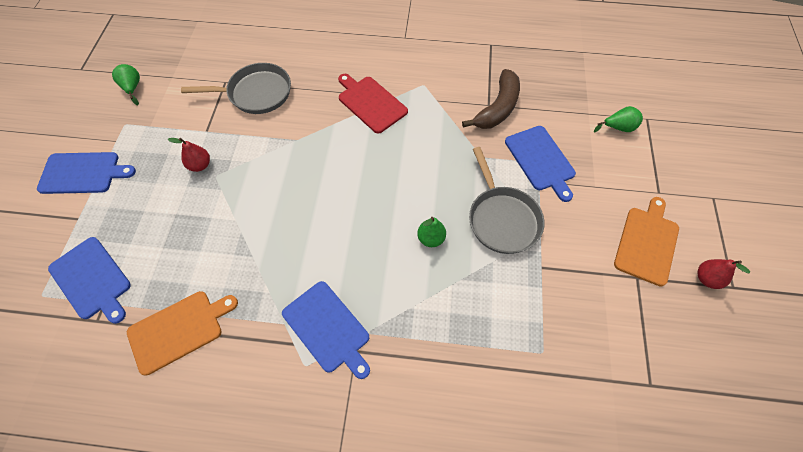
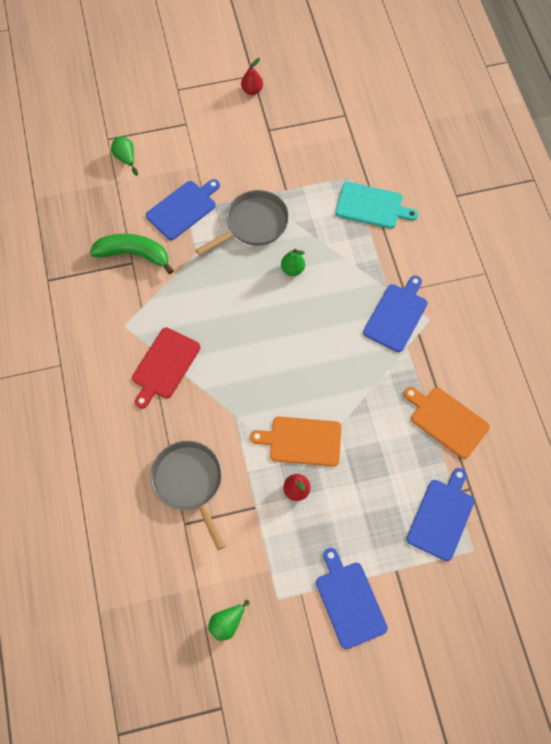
camera: 110 degrees left, 5 degrees up
brown banana [462,69,520,129] -> green banana [90,234,174,274]
orange cutting board [614,197,679,287] -> orange cutting board moved to [250,416,342,467]
none -> turquoise cutting board [335,182,418,229]

